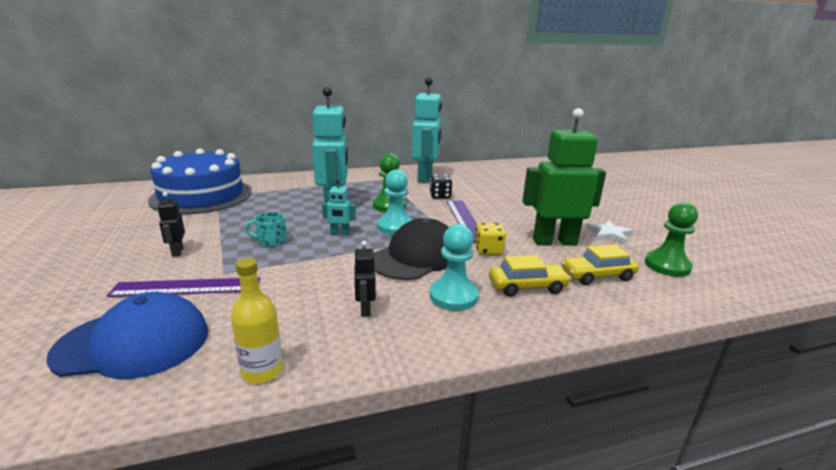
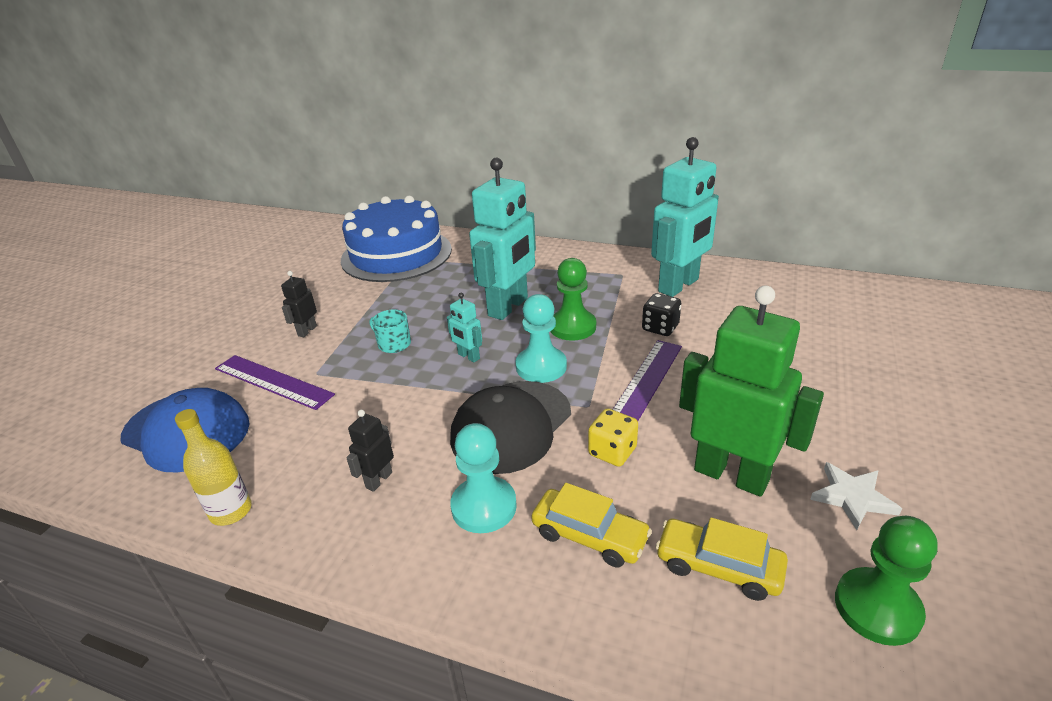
camera: 40 degrees right, 10 degrees up
black cap [374,218,449,280] -> black cap turned 135 degrees clockwise [450,381,571,474]

